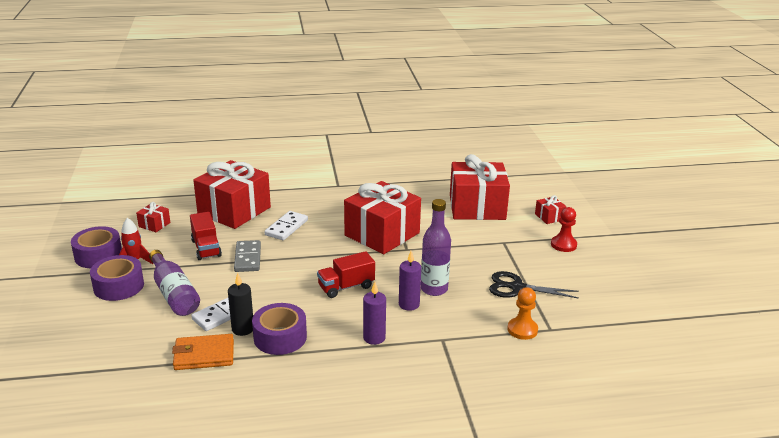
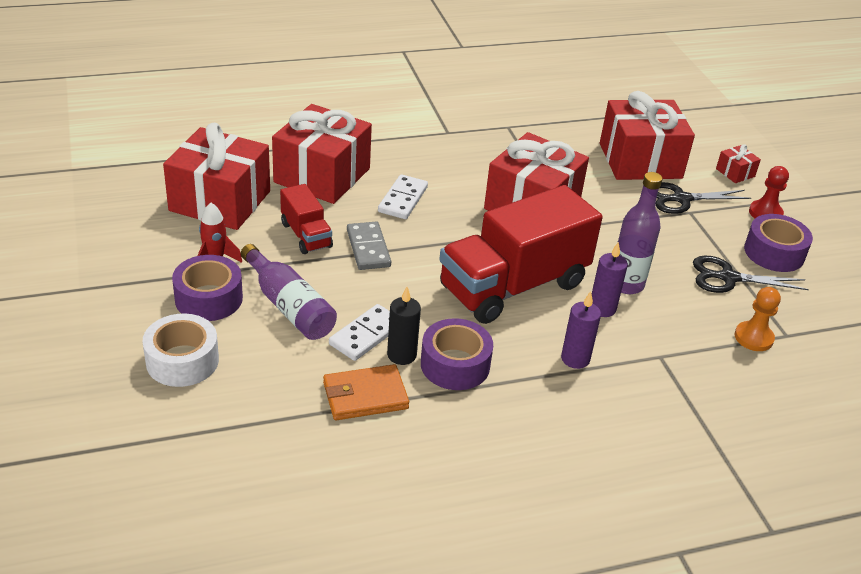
camera: 10 degrees left, 10 degrees up
purple tape [71,226,122,268] -> purple tape moved to [744,214,813,272]
red gift [136,202,171,232] -> red gift [163,123,270,230], size x2.42
red truck [317,251,375,298] -> red truck [439,185,603,324], size x2.10
none -> white tape [142,313,219,387]
none -> black scissors [656,182,751,214]

